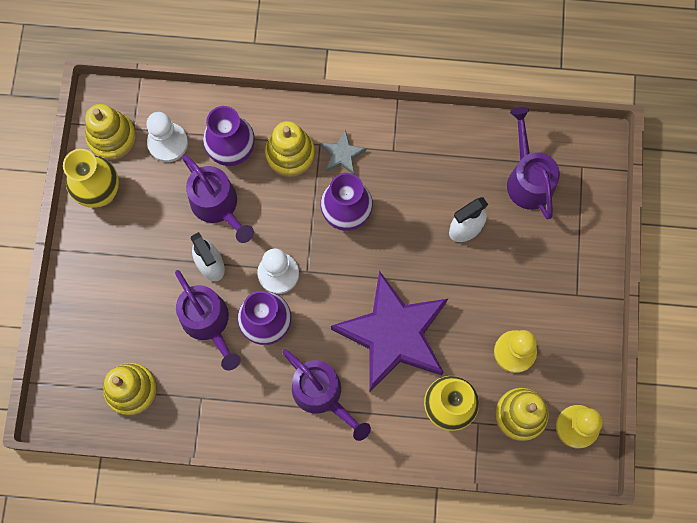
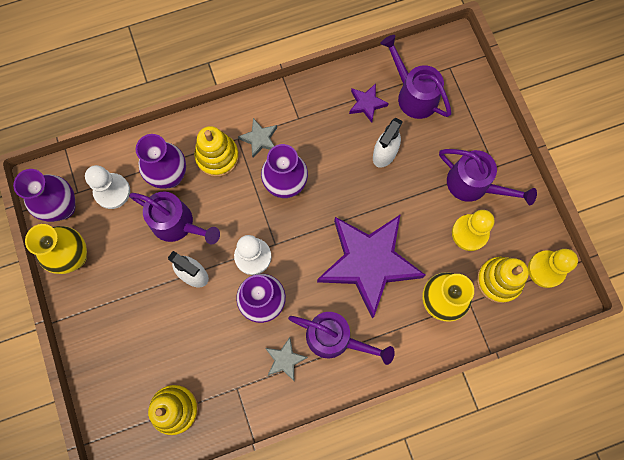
camera: 25 degrees left, 0 degrees up
yellow stacking toy [85,104,136,161] -> purple vase [13,169,75,222]
purple watering can [175,270,241,370] -> purple watering can moved to [439,149,537,205]
none -> grey star [265,337,308,381]
none -> purple star [349,83,389,123]

